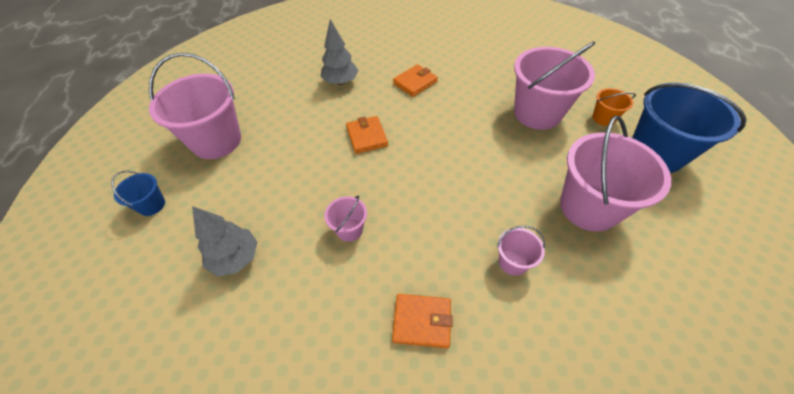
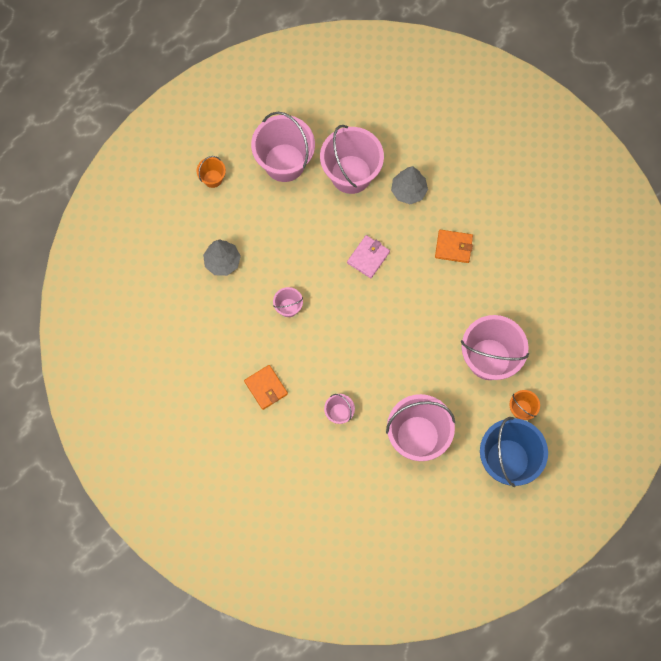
camera: 50 degrees right, 20 degrees up
blue bucket [111,171,165,216] -> orange bucket [197,156,226,188]
orange wallet [346,116,388,154] -> pink wallet [347,235,390,278]
none -> pink bucket [320,125,384,194]

